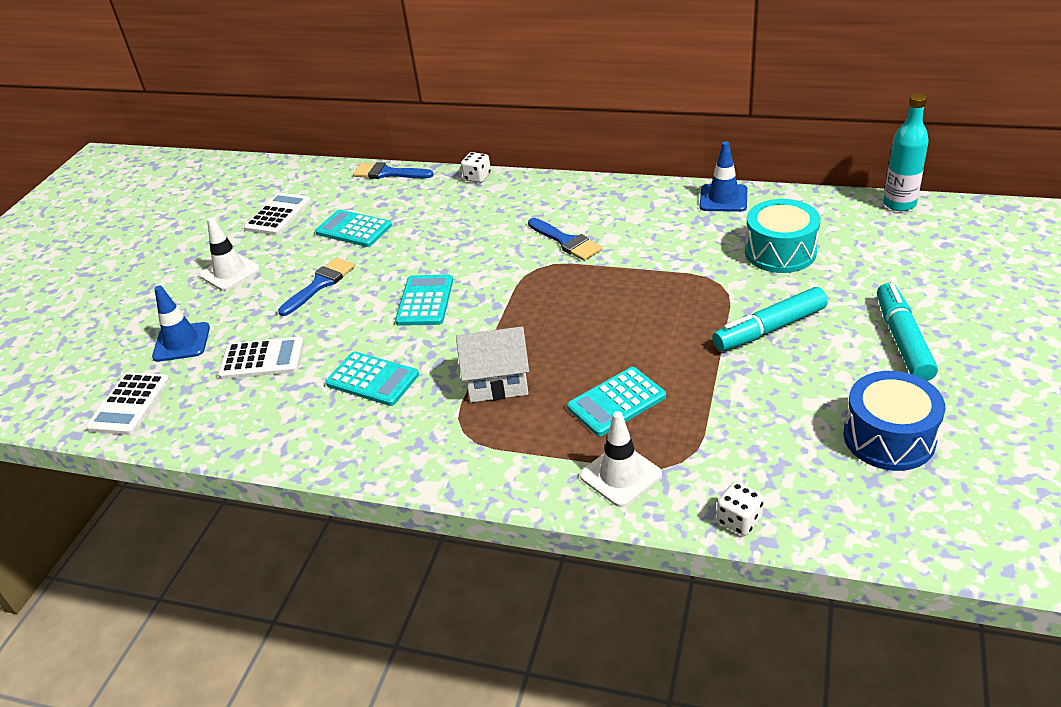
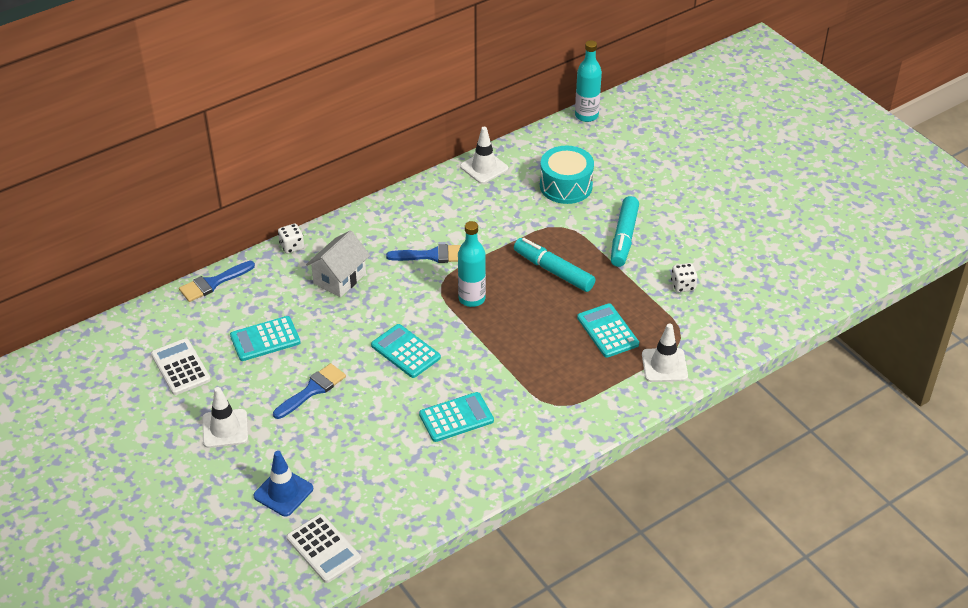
camera: 55 degrees left, 5 degrees up
white calculator [218,337,304,379] -> none
blue brush [278,258,355,316] -> blue brush turned 60 degrees clockwise [273,363,346,419]
white house [456,326,529,402] -> white house moved to [306,230,370,297]
turquoise calculator [567,367,666,436] -> turquoise calculator turned 150 degrees clockwise [577,303,639,358]
blue traffic cone [700,142,747,212] -> white traffic cone [460,127,508,184]
white dice [717,482,764,536] -> white dice moved to [671,263,697,292]
blue drum [843,371,945,471] -> none
turquoise marker [877,283,938,381] -> turquoise marker moved to [514,238,595,292]
none -> turquoise bottle [458,221,486,307]

